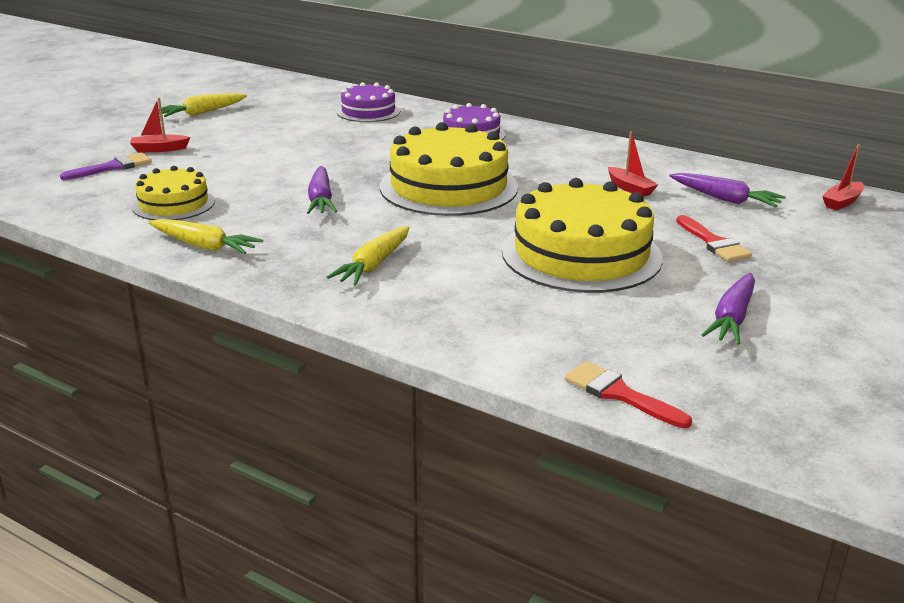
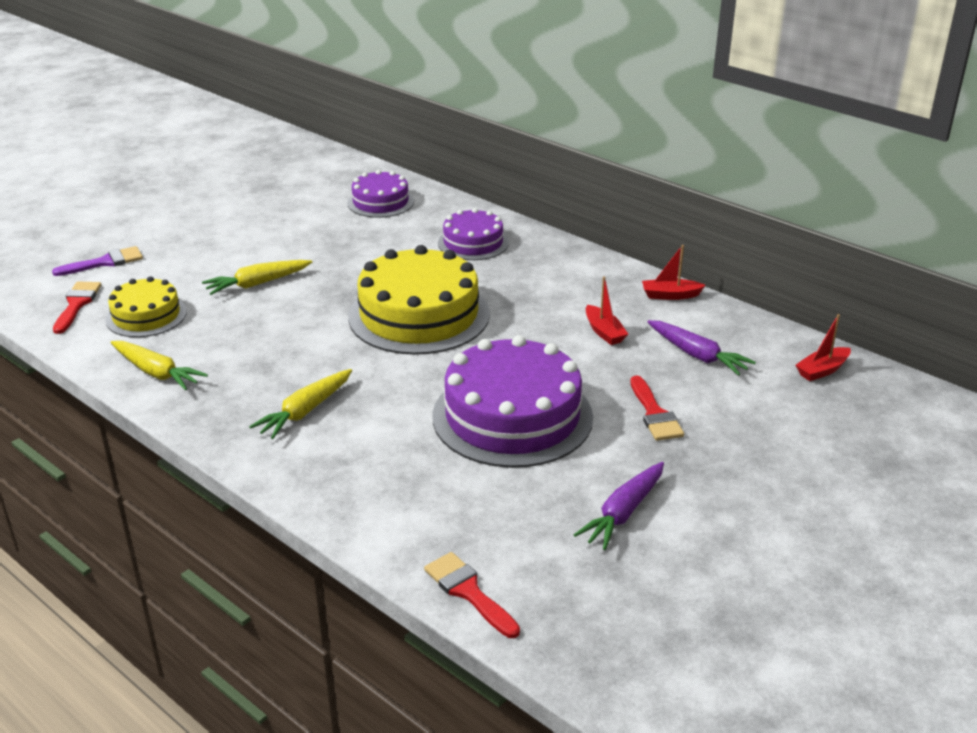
camera: 10 degrees right, 5 degrees up
red boat [130,98,190,152] -> red boat moved to [642,245,706,300]
yellow carrot [159,93,247,117] -> yellow carrot moved to [202,260,312,295]
purple carrot [307,166,337,214] -> none
yellow cake [502,178,663,293] -> purple cake [432,335,593,468]
none -> red brush [53,282,101,334]

